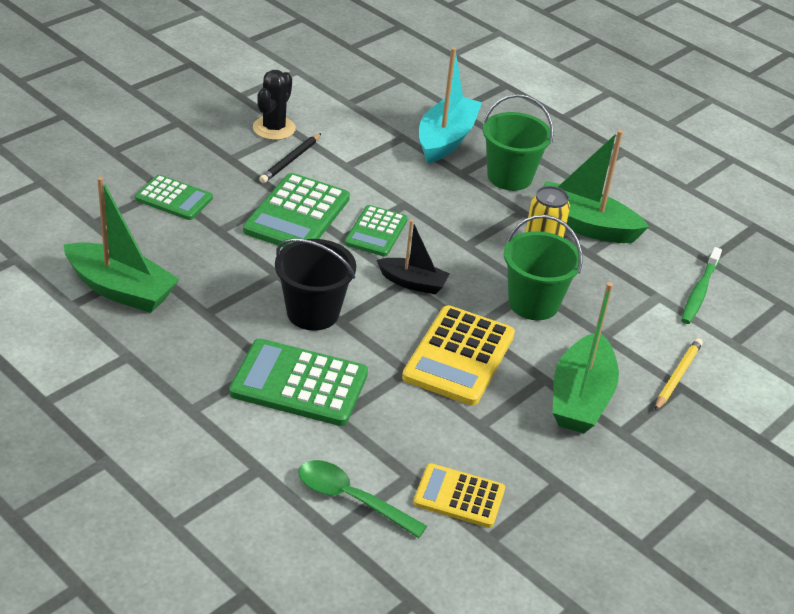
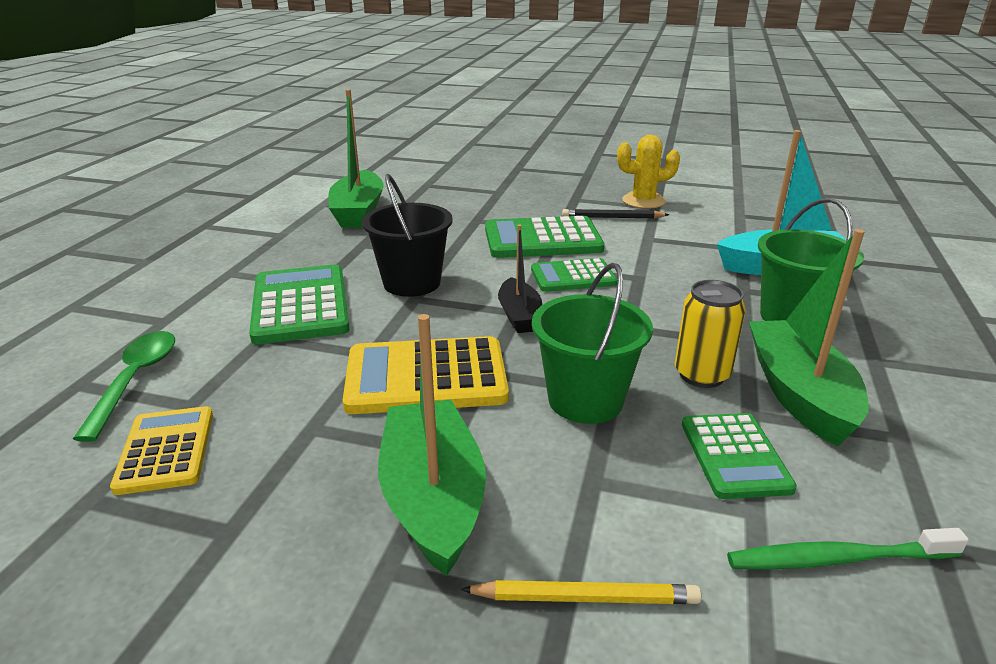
camera: 65 degrees right, 10 degrees down
green calculator [135,175,213,220] -> green calculator moved to [682,413,797,499]
black cactus [253,70,296,140] -> yellow cactus [617,135,680,209]
green boat [553,282,619,433] -> green boat turned 90 degrees clockwise [378,314,486,576]

